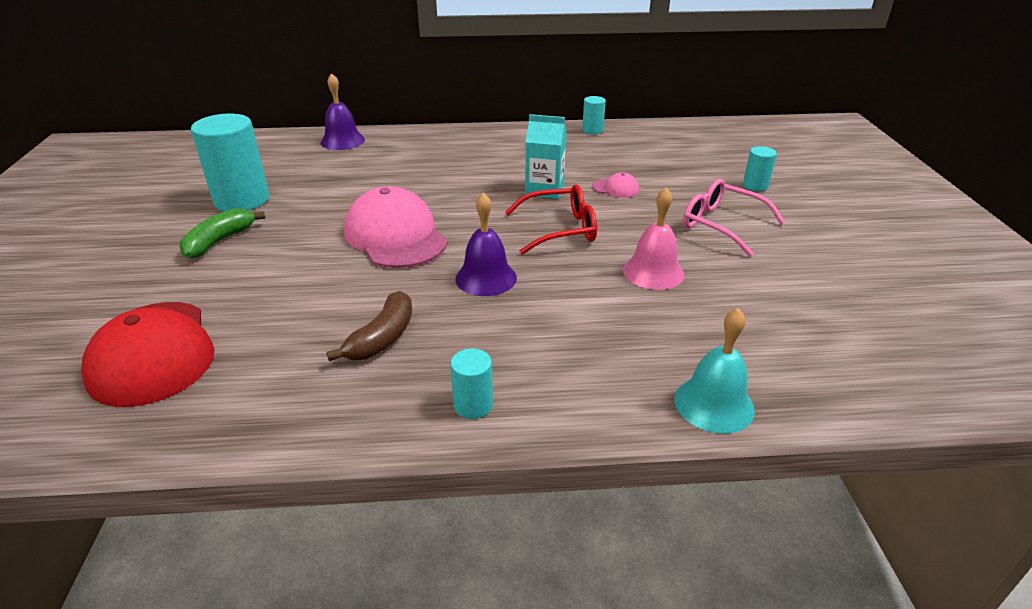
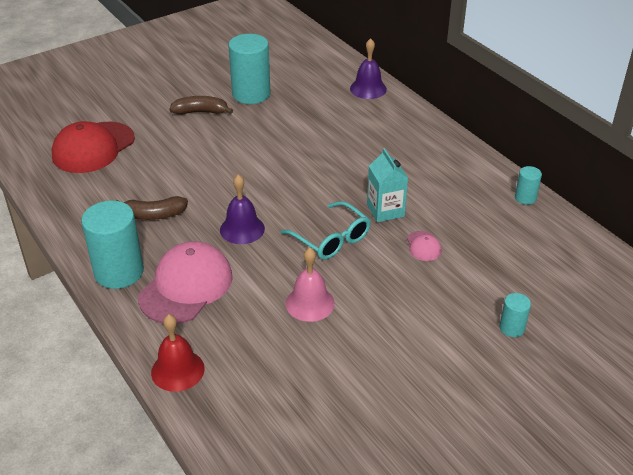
camera: 60 degrees right, 5 degrees up
green banana [179,208,266,259] -> brown banana [169,96,233,115]
pink cap [344,186,448,268] -> pink cap moved to [138,241,233,324]
turquoise cylinder [450,349,493,419] -> turquoise cylinder [81,201,144,289], size x2.08
red glasses [505,184,597,255] -> turquoise glasses [281,201,371,260]
turquoise bell [674,308,755,434] -> red bell [151,314,205,392]
pink glasses [683,179,786,257] -> none

